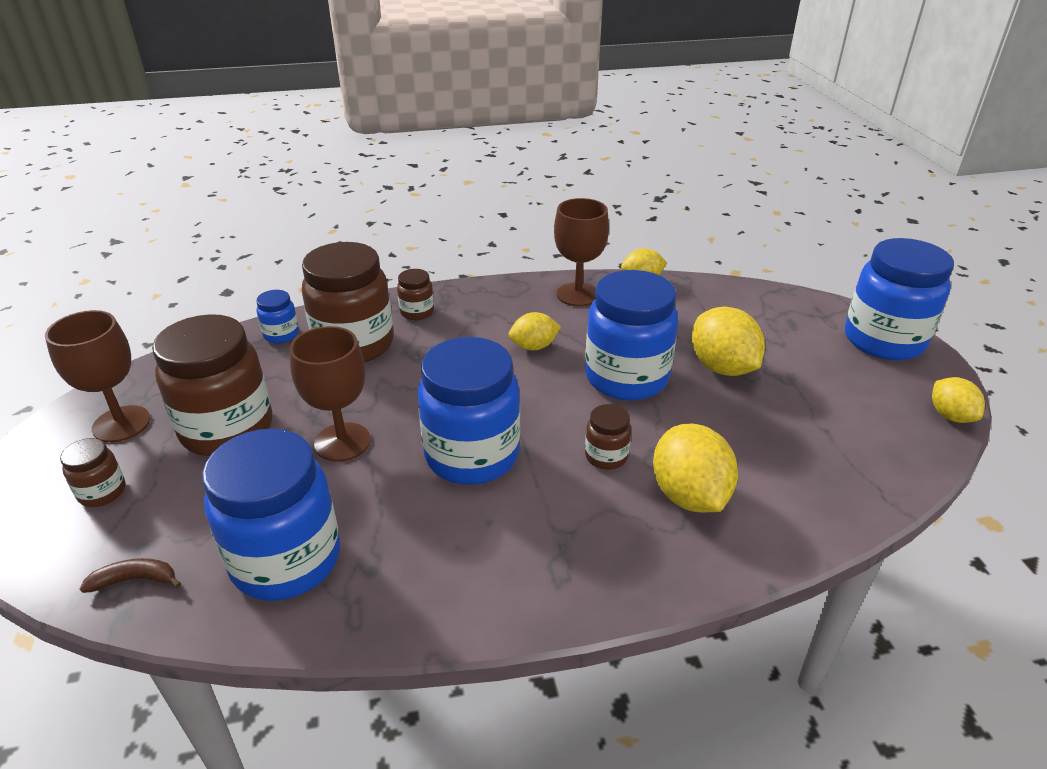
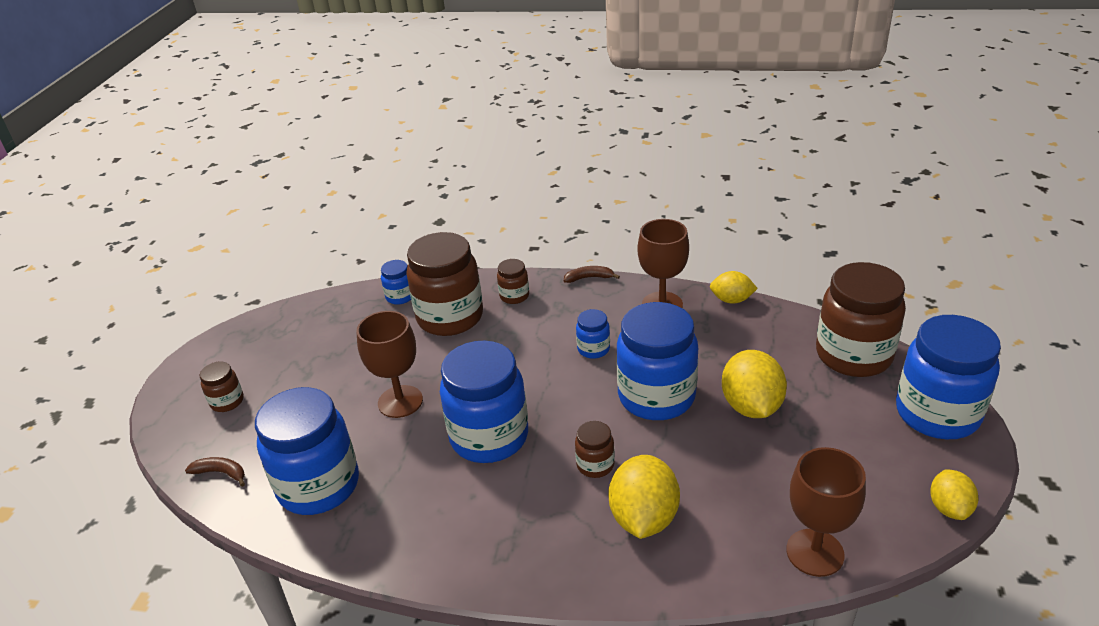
camera: 25 degrees right, 0 degrees up
brown goblet [45,310,150,442] -> brown goblet moved to [786,447,866,577]
brown jar [152,314,273,456] -> brown jar moved to [816,262,906,377]
yellow lemon [508,312,561,351] -> blue jar [576,309,610,359]
none -> brown banana [564,266,620,283]

